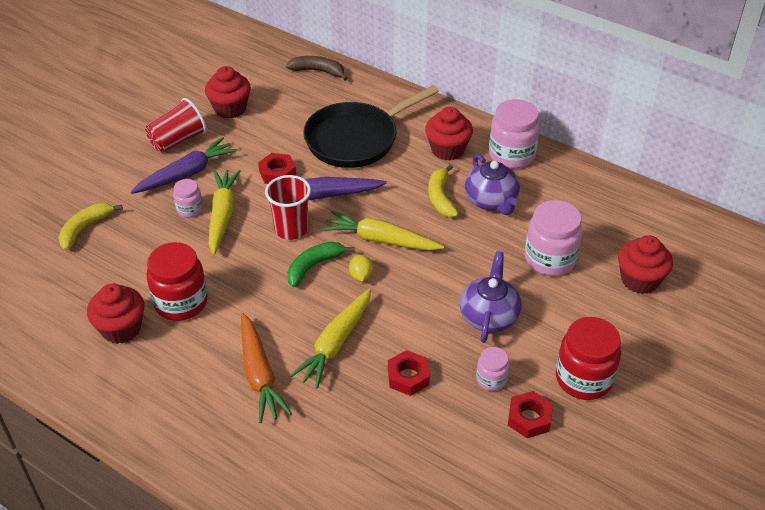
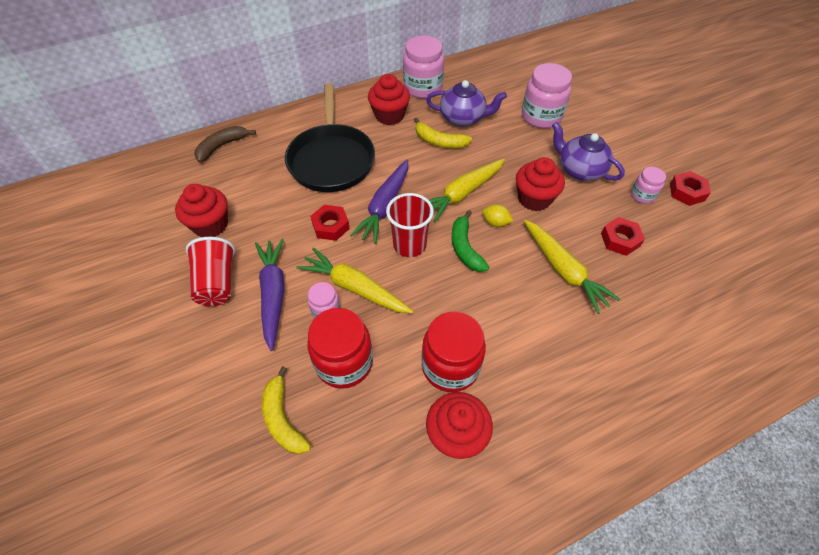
camera: 60 degrees left, 10 degrees up
orange carrot [241,313,292,423] -> none
red jar [556,317,621,400] -> red jar moved to [307,308,373,389]
red cupcake [618,235,673,294] -> red cupcake moved to [516,157,565,211]

